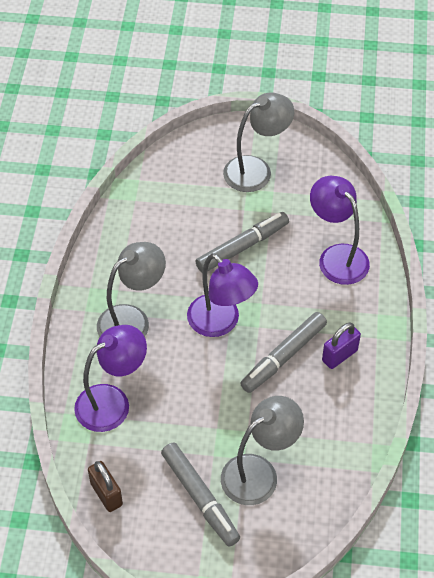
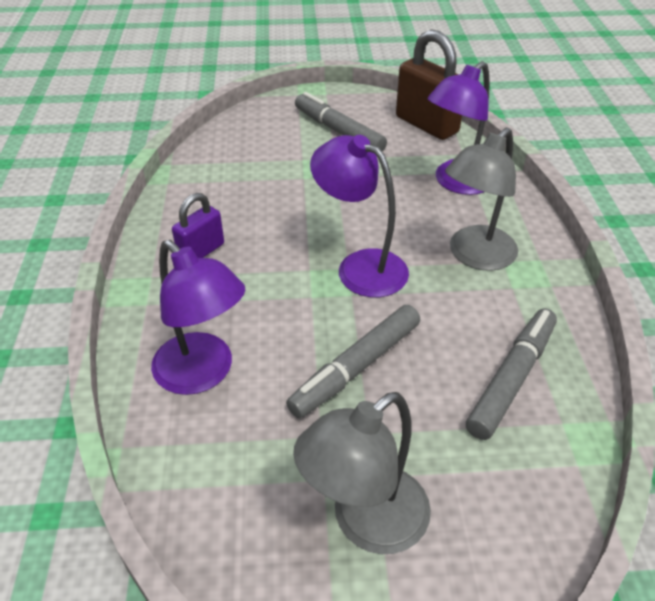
camera: 170 degrees right, 10 degrees down
brown padlock [88,461,123,512] -> brown padlock [396,30,462,140], size x1.72
grey lamp [221,396,304,505] -> none
grey marker [240,312,327,393] -> grey marker moved to [466,308,557,440]

